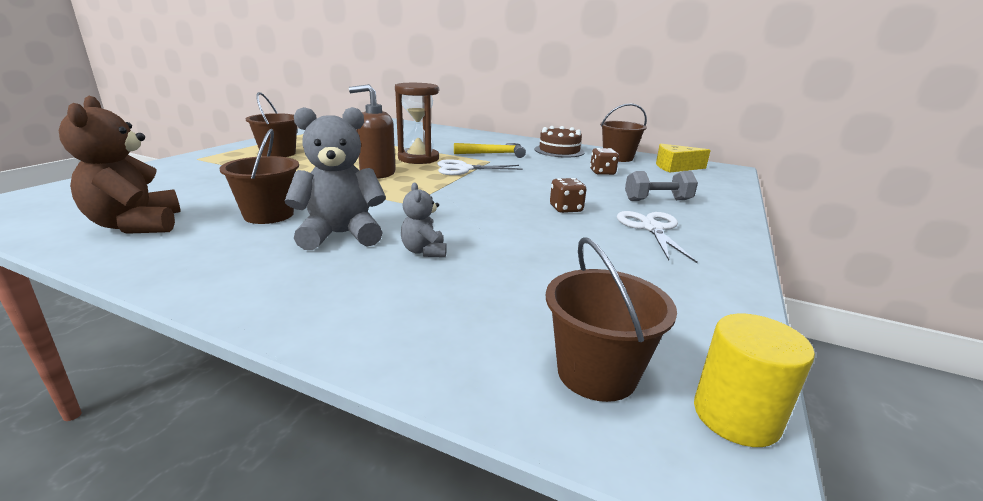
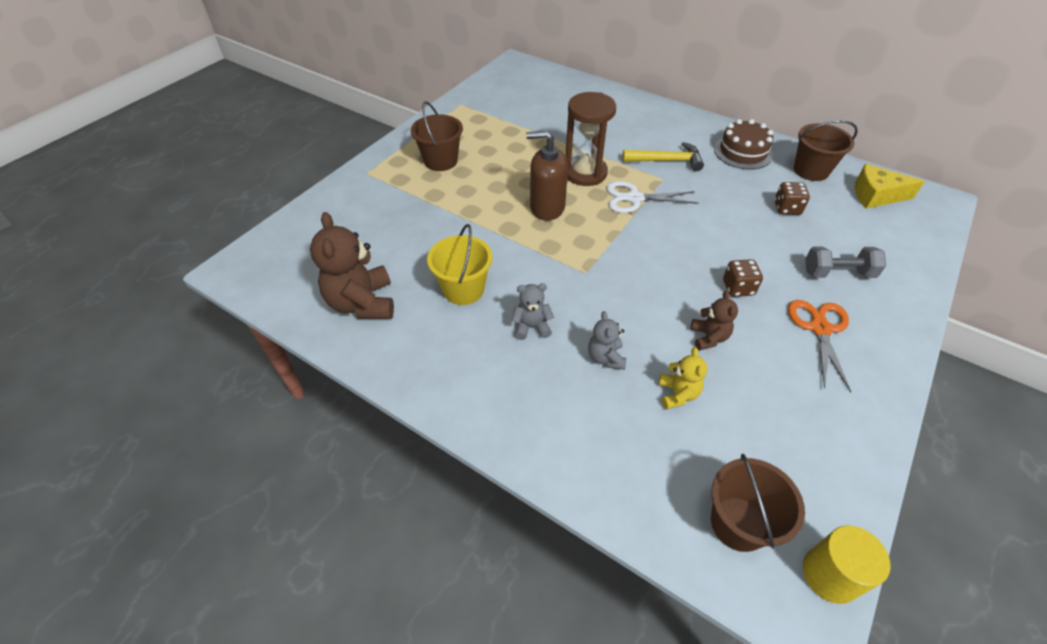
camera: 10 degrees right, 25 degrees up
brown bucket [220,129,299,224] -> yellow bucket [427,224,492,305]
grey teddy bear [285,107,386,250] -> grey teddy bear [511,283,554,340], size x0.53
white scissors [617,211,698,263] -> orange scissors [788,300,851,392]
none -> yellow teddy bear [659,347,707,409]
none -> brown teddy bear [691,291,738,351]

